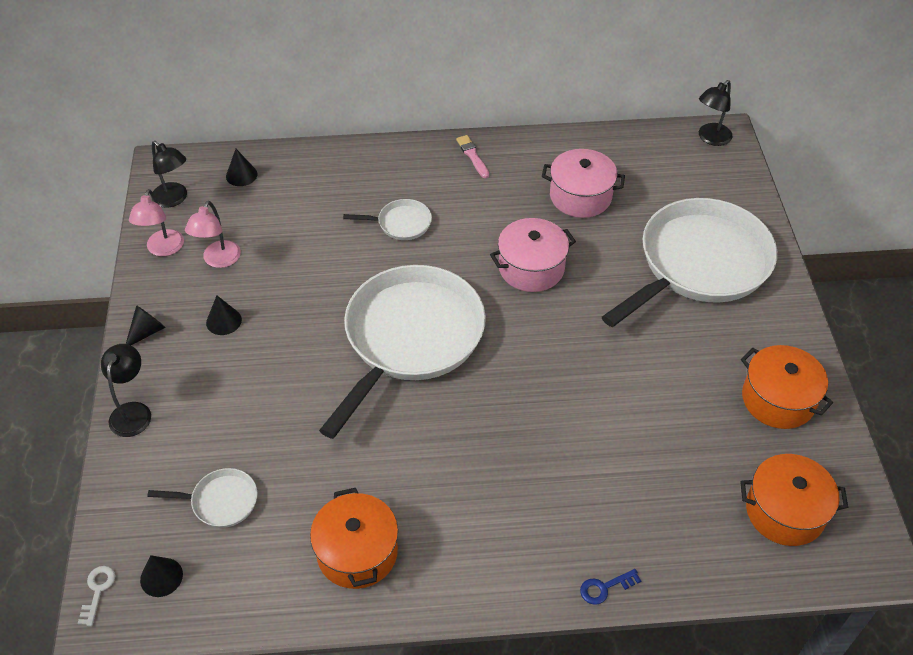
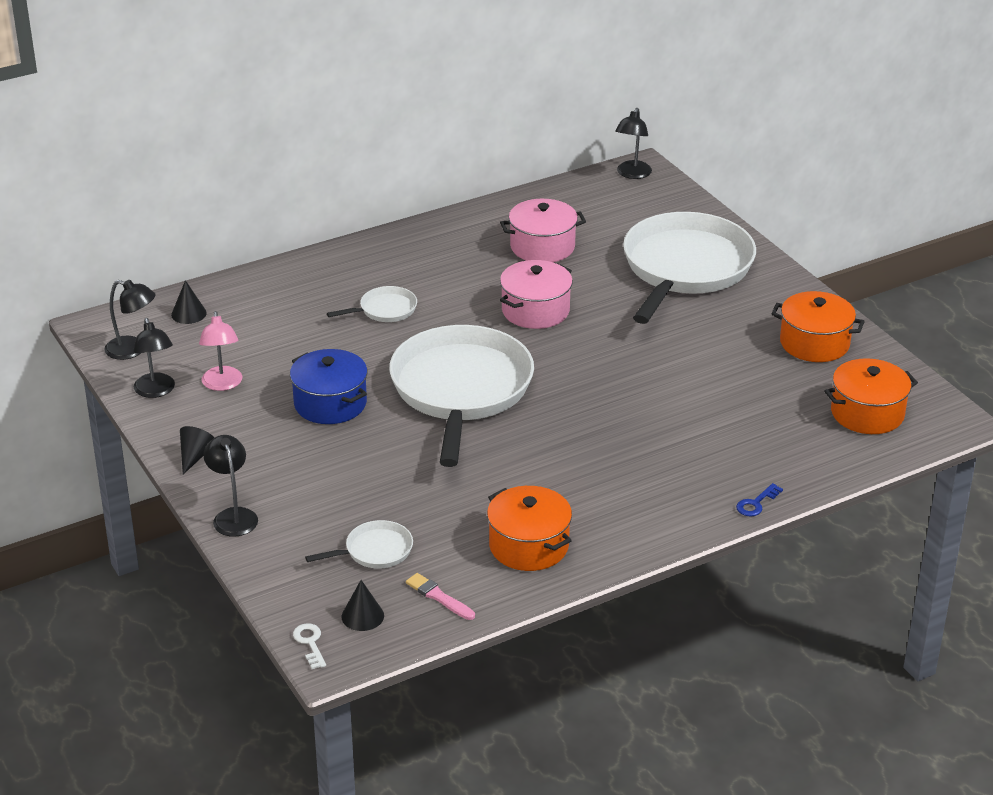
camera: 25 degrees left, 15 degrees down
pink lamp [129,189,184,256] -> black lamp [133,318,175,398]
black cone [206,295,242,335] -> none
pink brush [456,135,489,178] -> pink brush moved to [406,573,475,620]
none -> blue pot [290,349,367,424]

